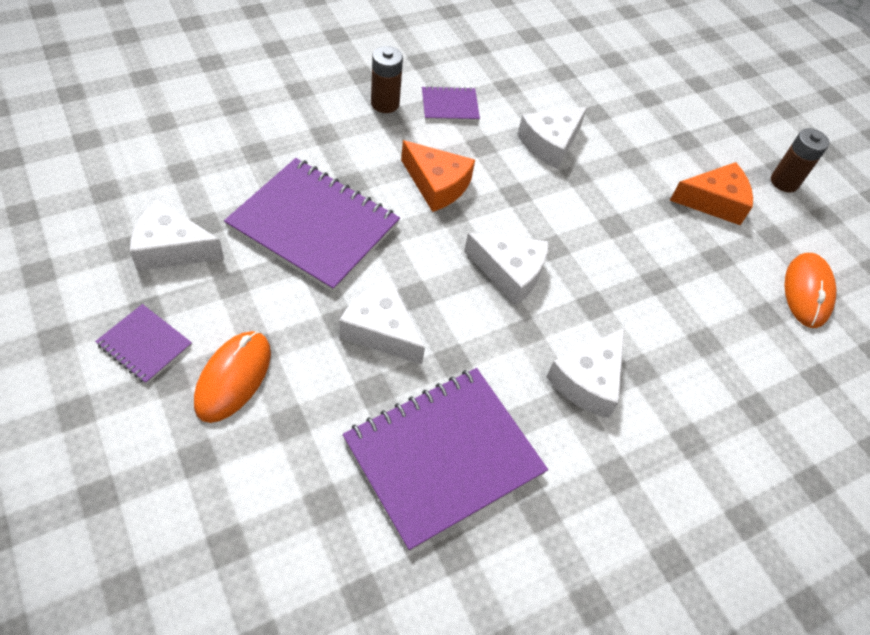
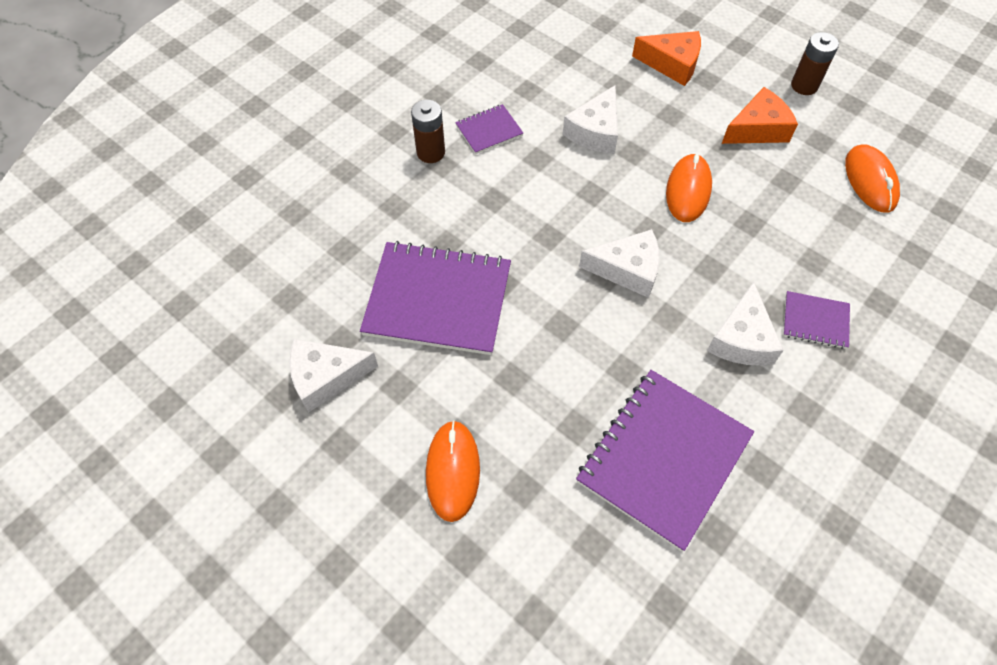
camera: 15 degrees left, 5 degrees up
purple notebook [95,304,192,384] -> purple notebook moved to [783,291,850,349]
white cheese [339,279,425,365] -> none
orange cheese [401,140,475,212] -> orange cheese moved to [632,31,701,86]
none -> orange mouse [666,153,712,222]

